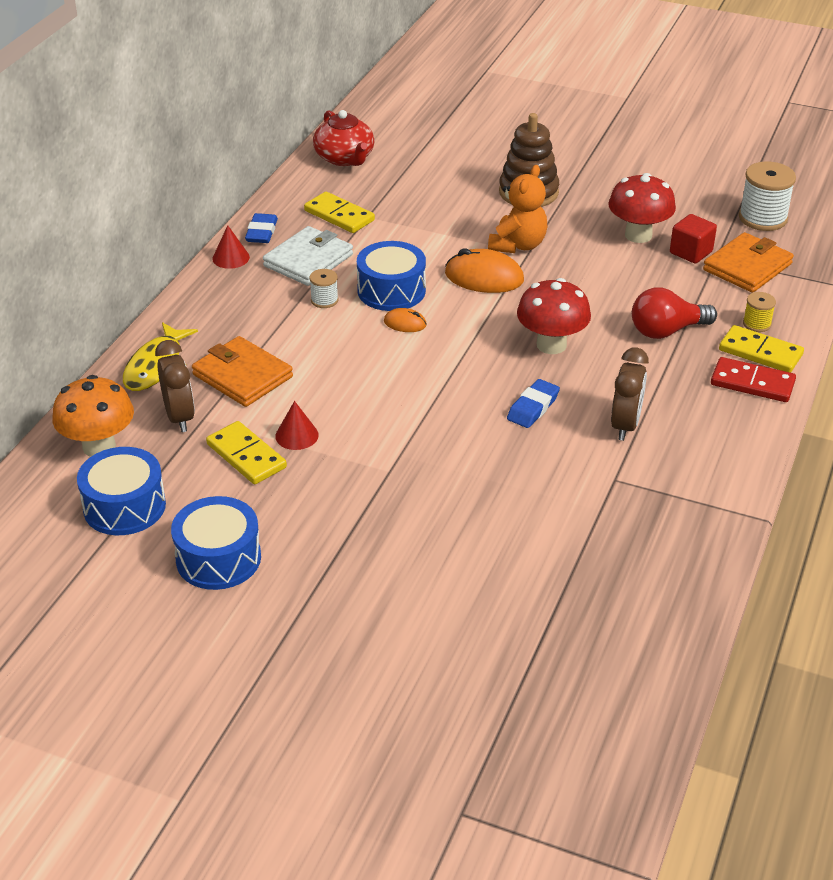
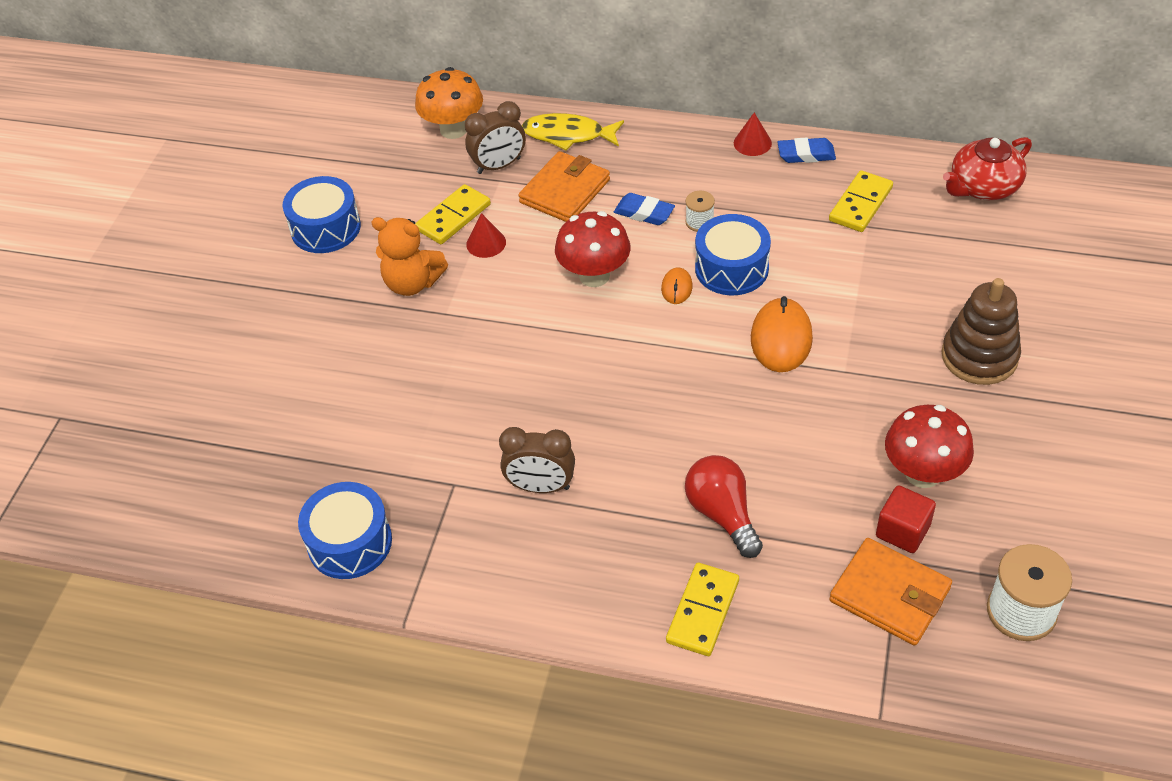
camera: 85 degrees right, 10 degrees up
blue drum [77,447,166,535] -> blue drum moved to [298,482,392,579]
white wallet [263,226,353,286] -> none
orange teddy bear [488,165,548,253] -> orange teddy bear moved to [371,217,448,296]
blue eraser [507,379,560,428] -> blue eraser moved to [614,193,675,225]
red mushroom [517,278,591,354] -> red mushroom moved to [555,211,630,287]
red domino [711,357,796,402] -> none
yellow spool [743,292,776,332] -> none

